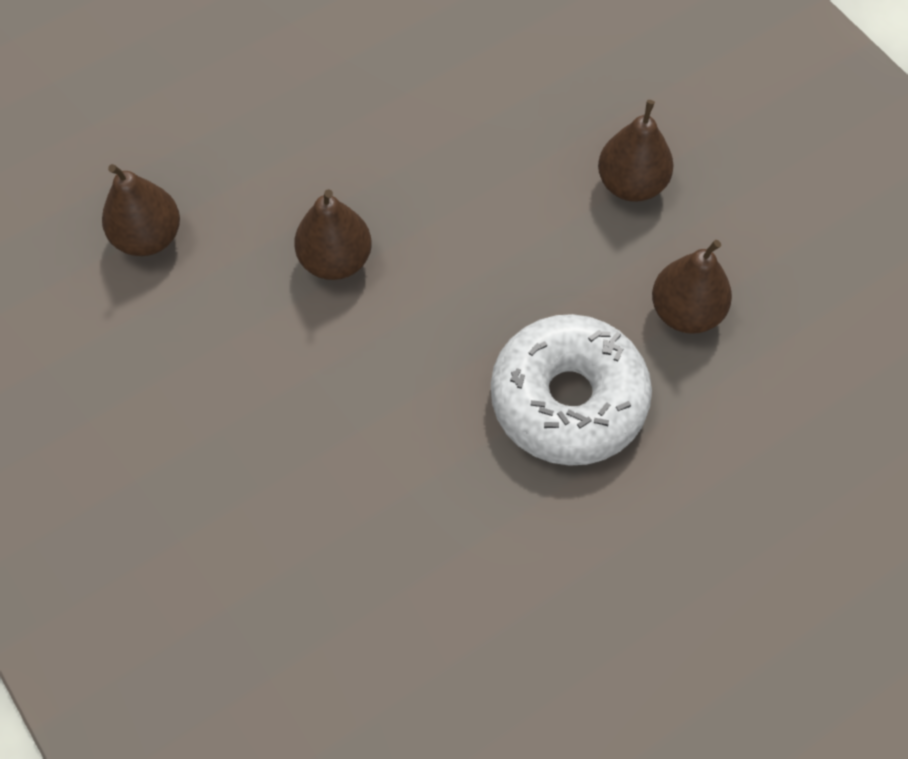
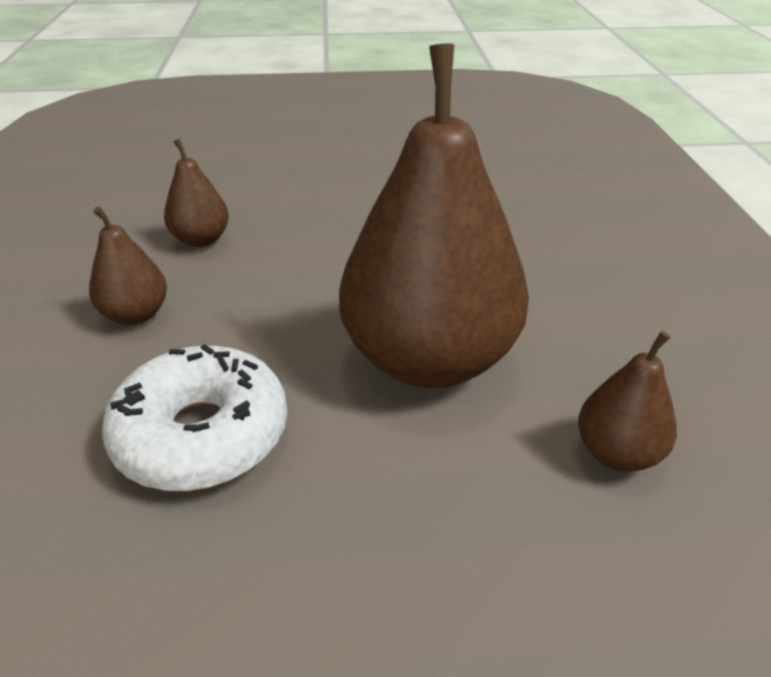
camera: 150 degrees left, 25 degrees down
brown pear [294,189,372,280] -> brown pear [339,44,529,388], size x2.26
white donut [491,314,652,466] -> white donut moved to [102,344,287,491]

